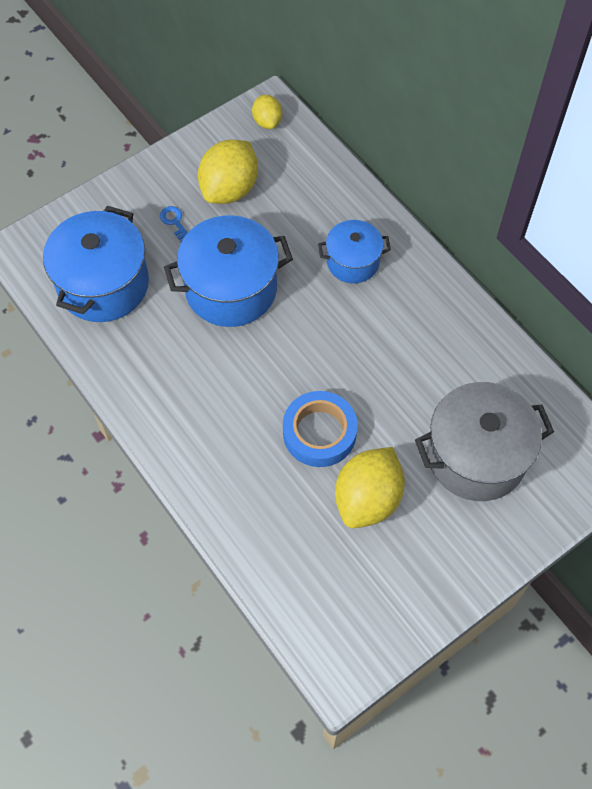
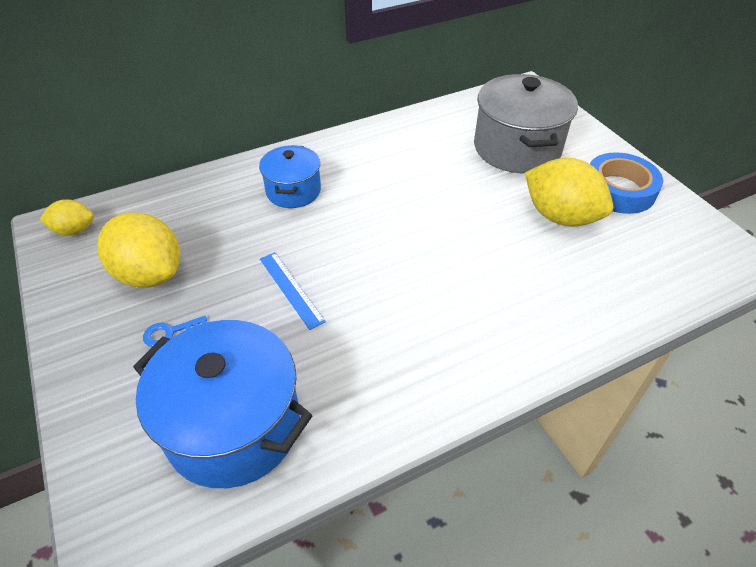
camera: 80 degrees left, 15 degrees down
blue pot [164,215,293,327] -> blue ruler [260,252,326,330]
blue tape [283,391,358,467] -> blue tape moved to [590,152,663,214]

